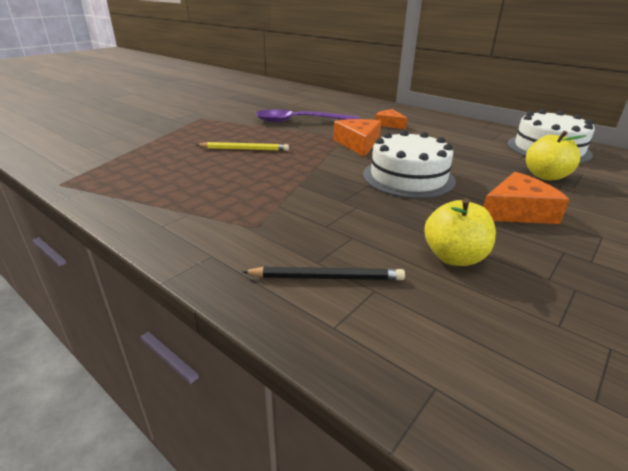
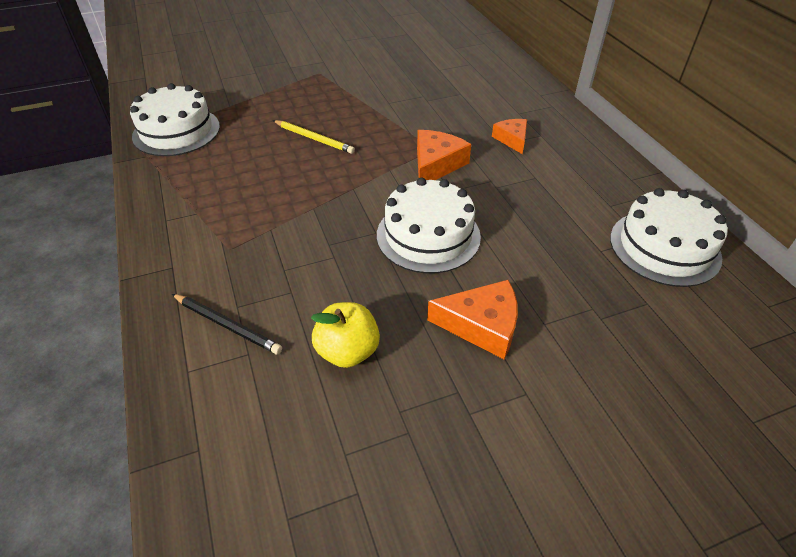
camera: 30 degrees right, 15 degrees up
purple spoon [255,109,360,122] -> none
yellow apple [526,131,586,180] -> none
none -> white cake [130,83,220,156]

